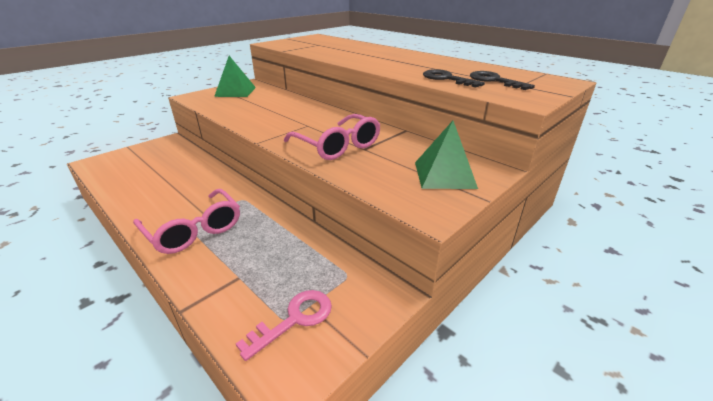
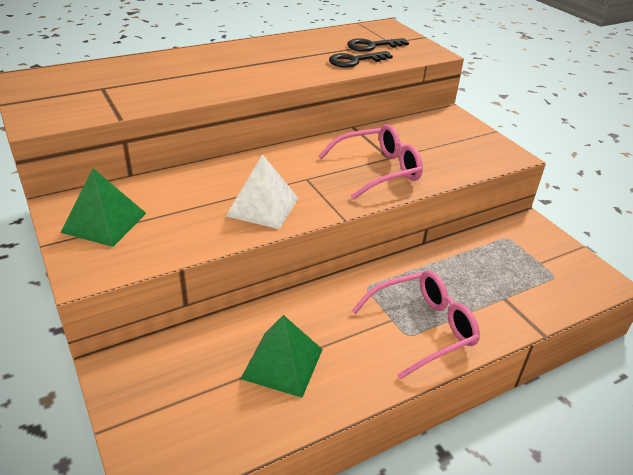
camera: 75 degrees left, 5 degrees up
pink key [236,290,332,361] -> none
green pyramid [415,121,478,189] -> green pyramid moved to [241,315,323,398]
none -> white pyramid [226,154,299,229]

